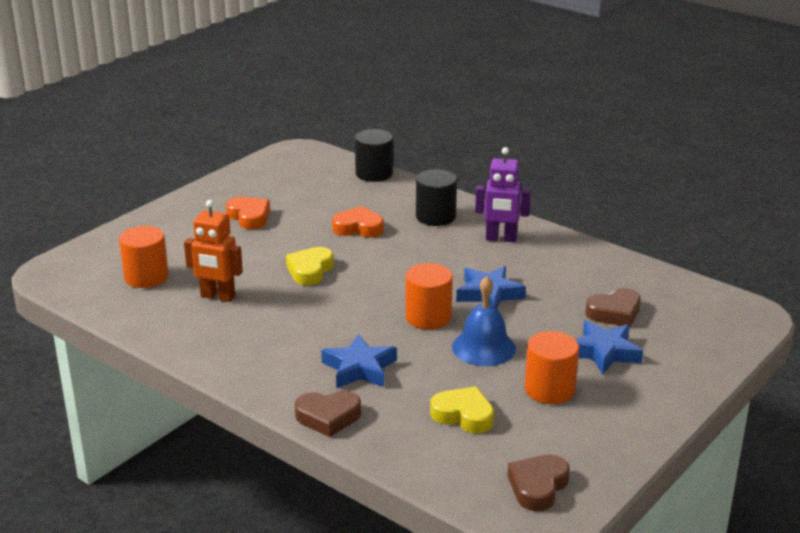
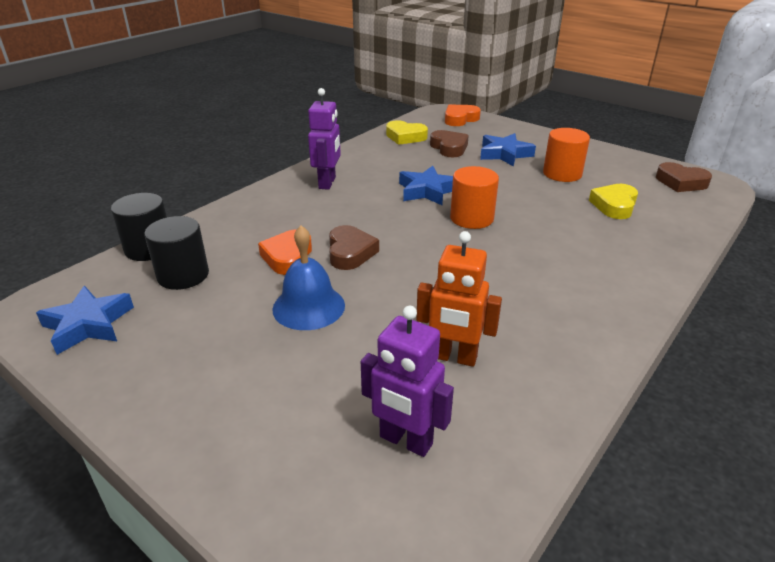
camera: 90 degrees left, 5 degrees up
orange cylinder [119,226,169,288] -> purple robot [361,306,454,457]
orange robot [184,200,243,302] -> orange robot turned 90 degrees clockwise [416,231,502,367]
orange heart [226,197,270,229] -> orange heart moved to [445,105,481,126]
yellow heart [286,247,334,286] -> yellow heart moved to [386,120,428,145]
brown heart [295,391,361,437] -> brown heart moved to [329,225,379,270]
blue star [321,334,397,389] -> blue star moved to [36,286,134,355]
black cylinder [416,169,457,226] -> black cylinder moved to [144,216,209,290]
blue bell [452,276,516,366] -> blue bell moved to [272,225,345,330]

